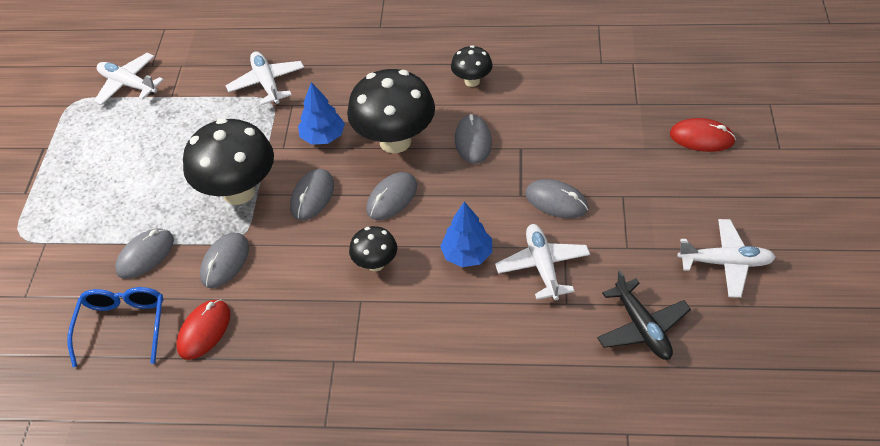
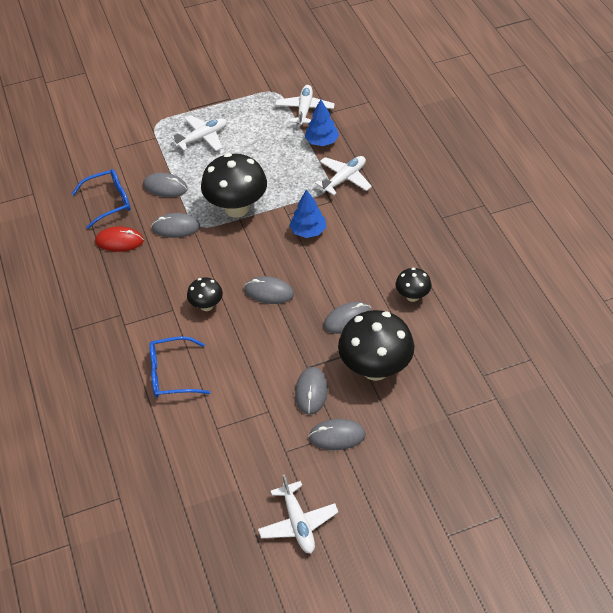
camera: 65 degrees right, 0 degrees up
grey mouse [290,169,334,220] -> grey mouse moved to [308,419,366,450]
black mushroom [347,69,435,153] -> black mushroom moved to [338,310,414,381]
blue tree [440,202,492,267] -> blue tree moved to [305,99,339,146]
white plane [495,224,590,301] -> white plane moved to [171,115,227,151]
black plane [597,270,691,360] -> none
red mouse [670,118,736,152] -> none
none -> blue glasses [149,336,210,398]

